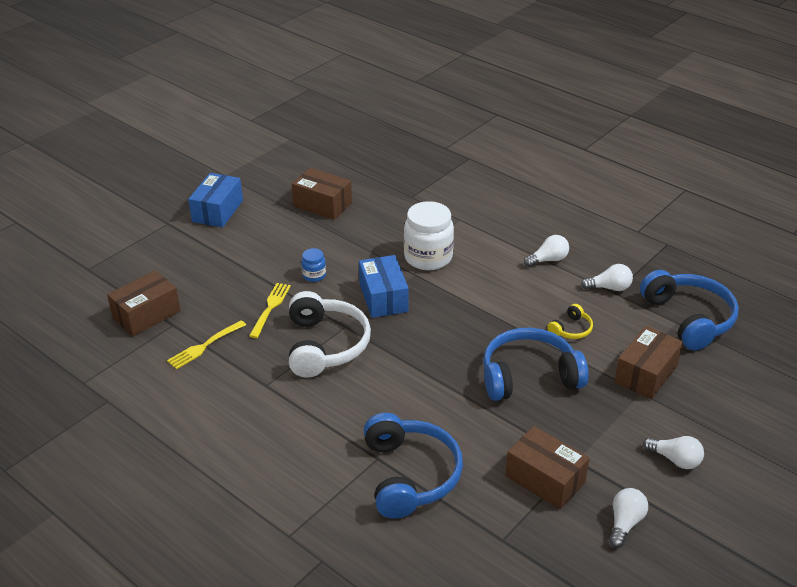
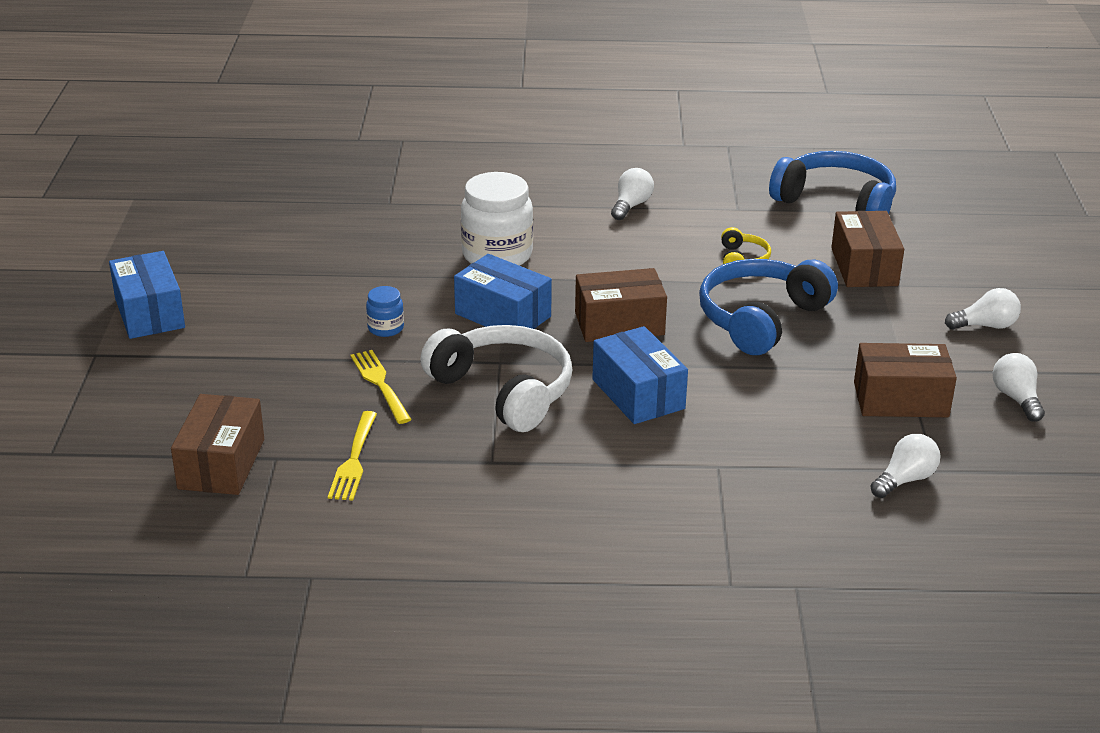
camera: 40 degrees left, 5 degrees down
brown box [292,168,352,220] -> brown box moved to [575,268,667,342]
blue headphones [364,413,463,519] -> none
white light bulb [581,264,633,291] -> white light bulb moved to [870,434,940,498]
none -> blue box [592,326,688,424]

